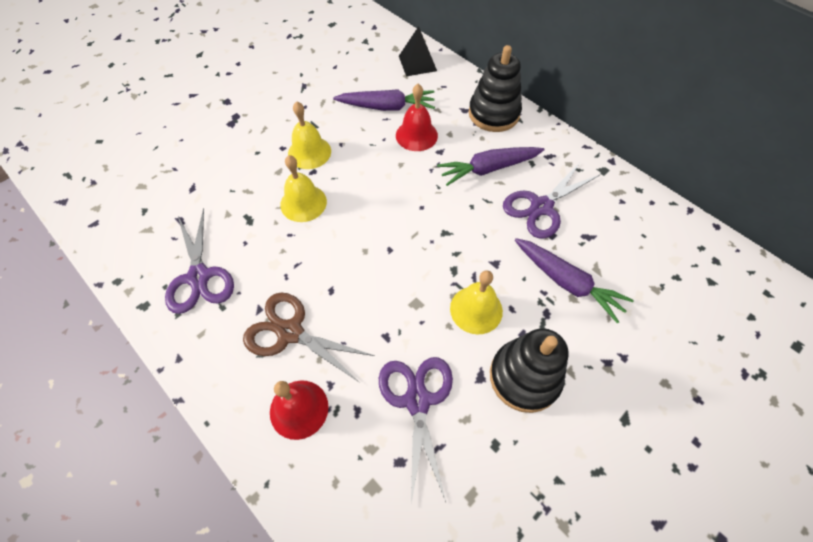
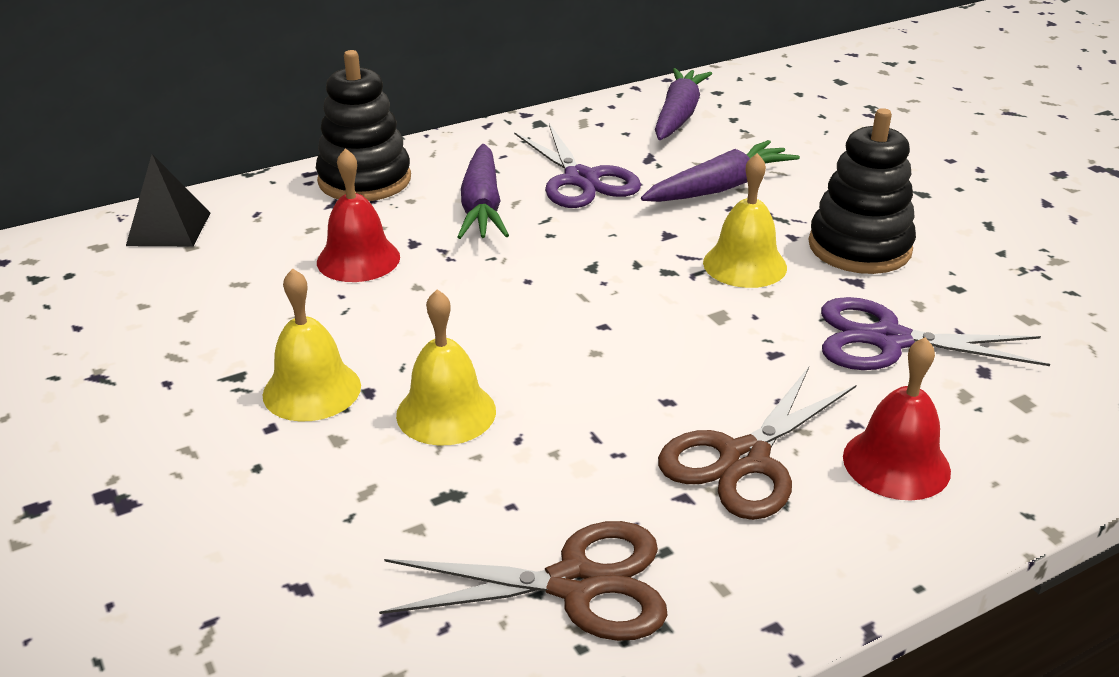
camera: 75 degrees left, 25 degrees down
purple scissors [165,208,234,314] -> brown scissors [379,521,667,641]
purple carrot [333,89,435,111] -> purple carrot moved to [655,68,712,140]

